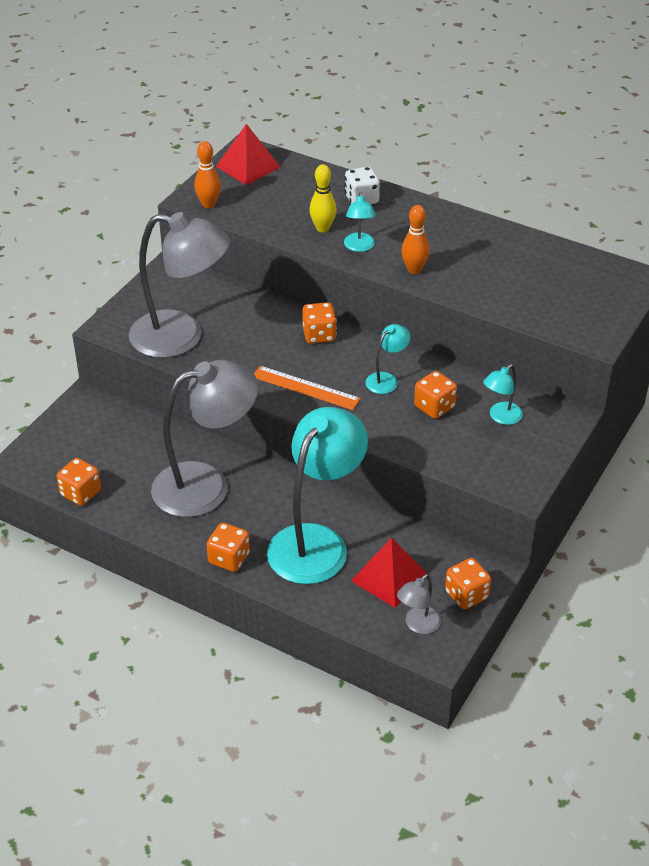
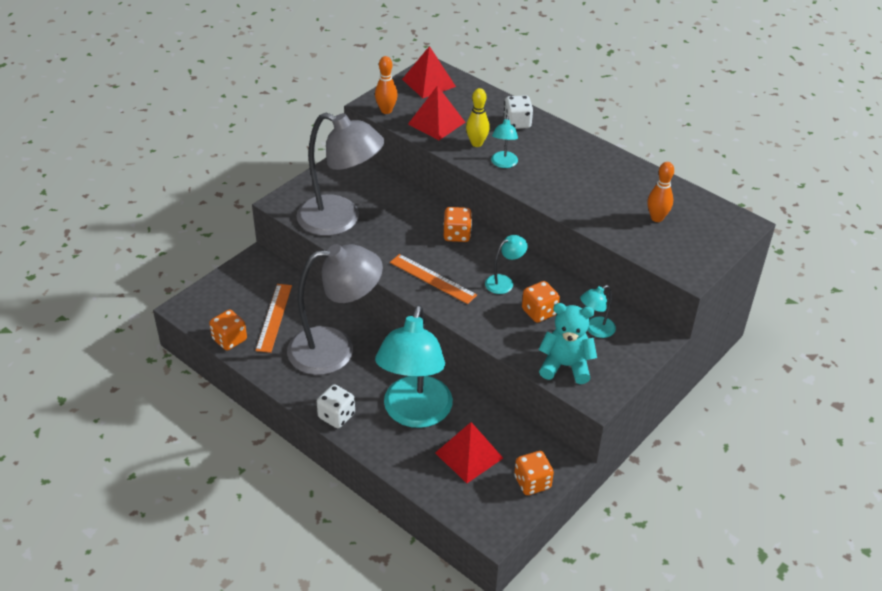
camera: 10 degrees right, 0 degrees up
orange dice [207,523,250,572] -> white dice [317,384,355,428]
turquoise lamp [267,407,368,584] -> turquoise lamp turned 150 degrees clockwise [375,305,453,428]
grey lamp [397,574,441,634] -> none
orange bowling pin [401,205,430,274] -> orange bowling pin moved to [648,162,674,222]
none -> orange ruler [255,284,292,353]
none -> red pyramid [408,86,465,140]
none -> turquoise teddy bear [538,303,597,384]

